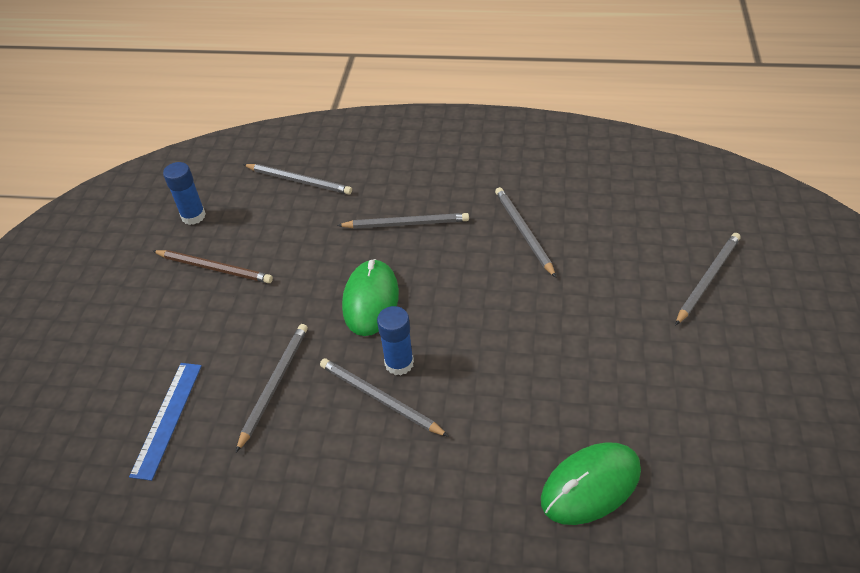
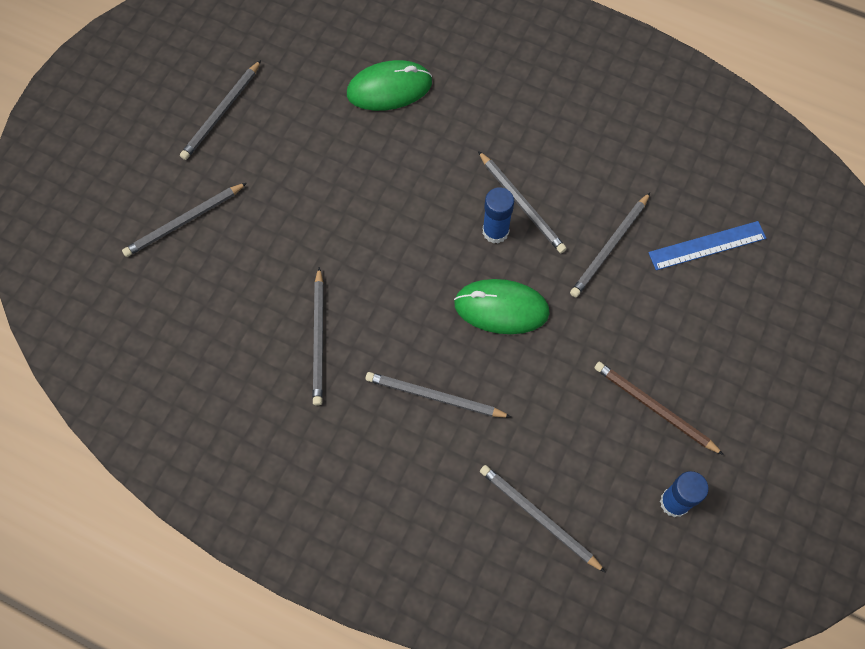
camera: 165 degrees left, 20 degrees up
blue ruler [129,363,202,481] -> blue ruler turned 45 degrees clockwise [648,221,766,270]
green mouse [342,259,399,336] -> green mouse turned 75 degrees clockwise [454,279,550,334]
none -> grey pencil [180,60,261,160]

